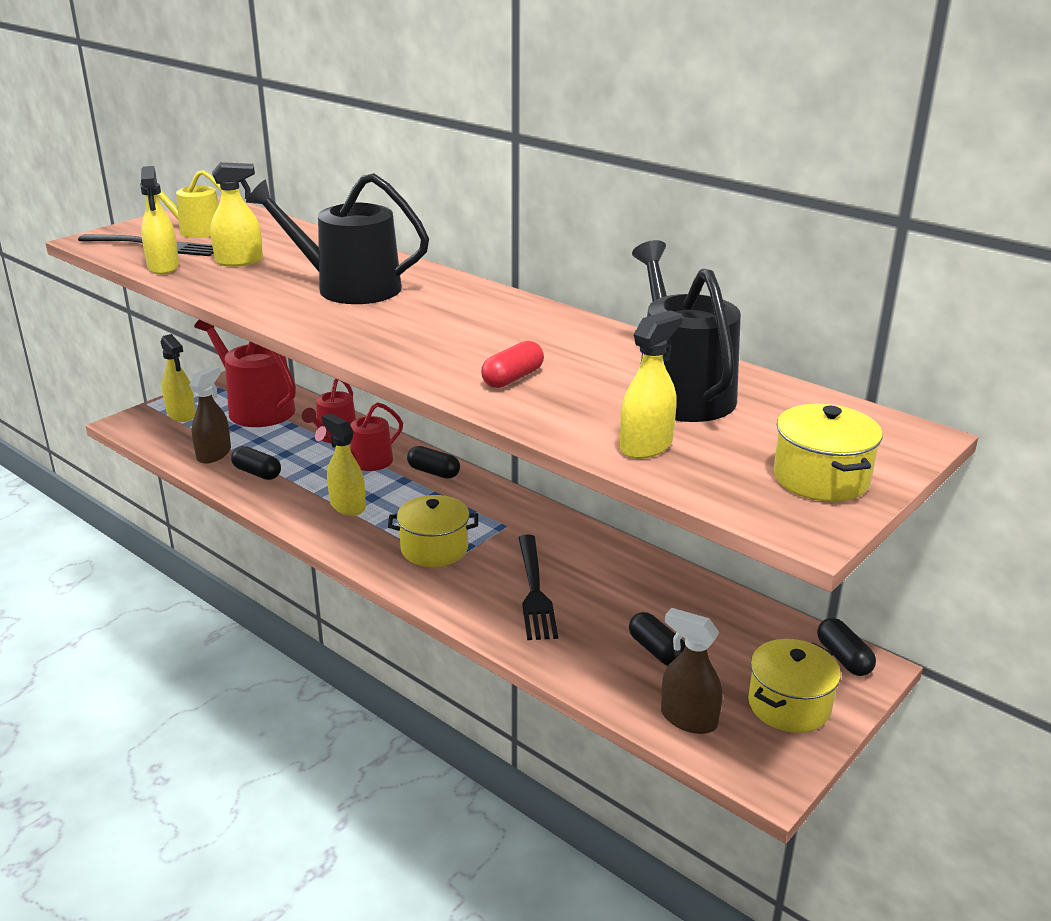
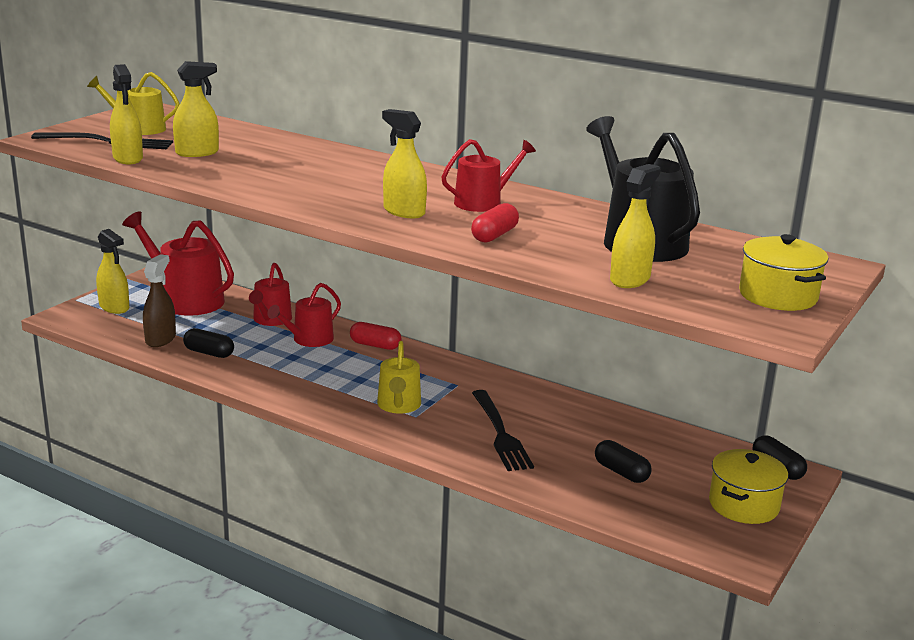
camera: 10 degrees left, 5 degrees down
black watering can [246,173,429,304] -> none
yellow spray bottle [322,413,366,516] -> yellow spray bottle moved to [382,109,427,218]
yellow pot [388,495,478,567] -> yellow watering can [377,341,421,414]
black capsule [407,446,460,479] -> red capsule [350,322,401,350]
brown spray bottle [661,608,722,734] -> none
none -> red watering can [441,139,536,212]

